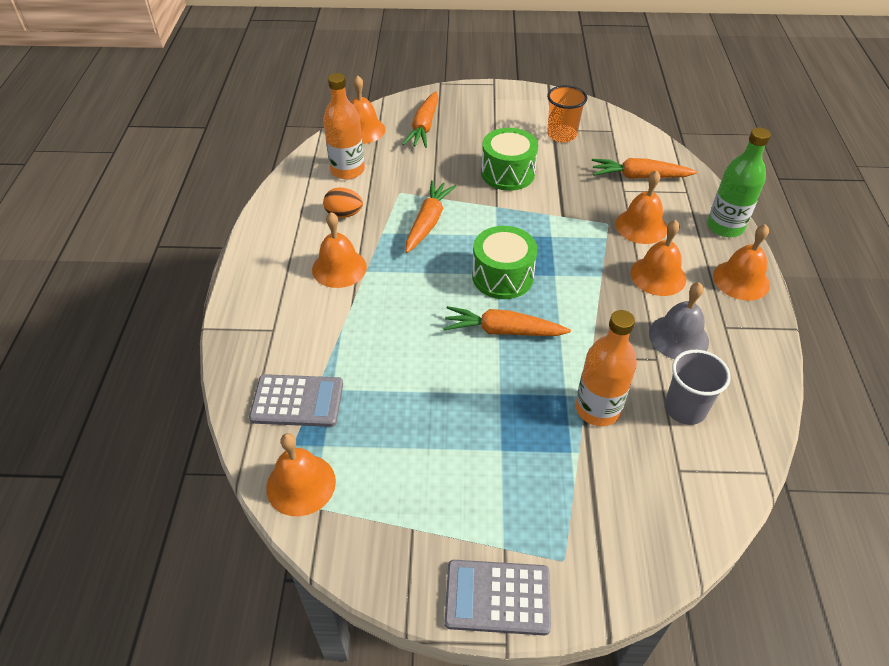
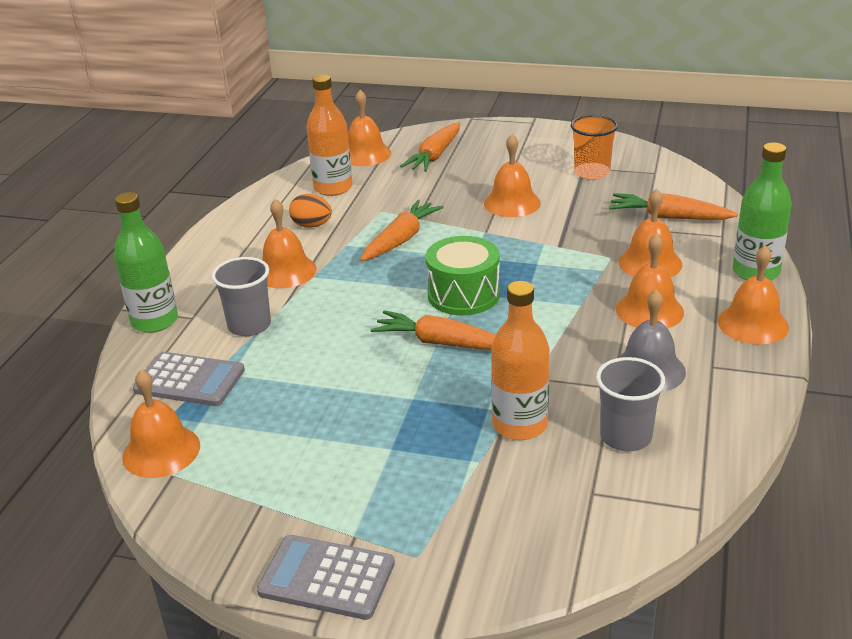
camera: 15 degrees right, 15 degrees down
green drum [481,128,538,191] -> orange bell [484,134,541,217]
none -> green bottle [114,192,178,333]
none -> grey cup [211,257,271,336]

